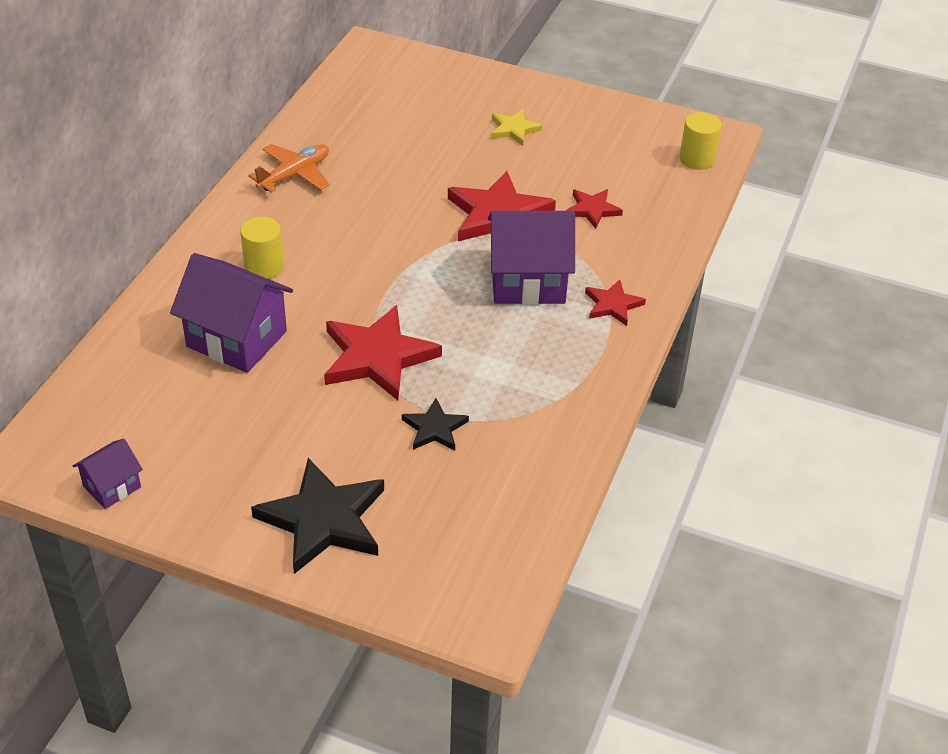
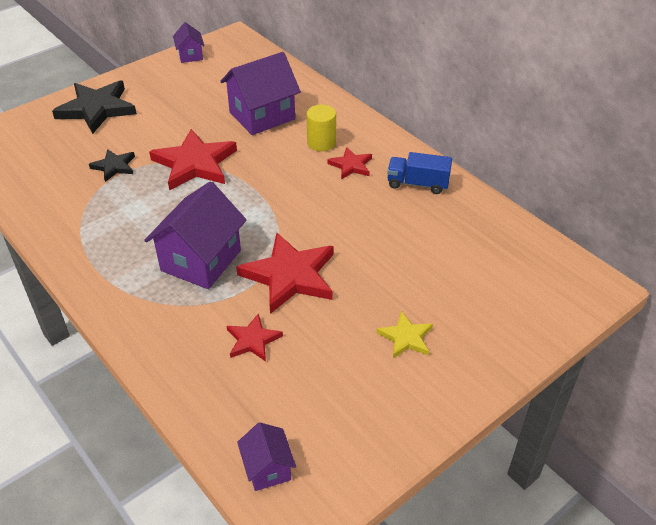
camera: 120 degrees right, 0 degrees up
orange plane [248,144,330,193] -> blue truck [387,152,452,194]
red star [585,279,646,326] -> red star moved to [327,147,372,180]
yellow cylinder [679,112,721,170] -> purple house [237,422,296,491]

